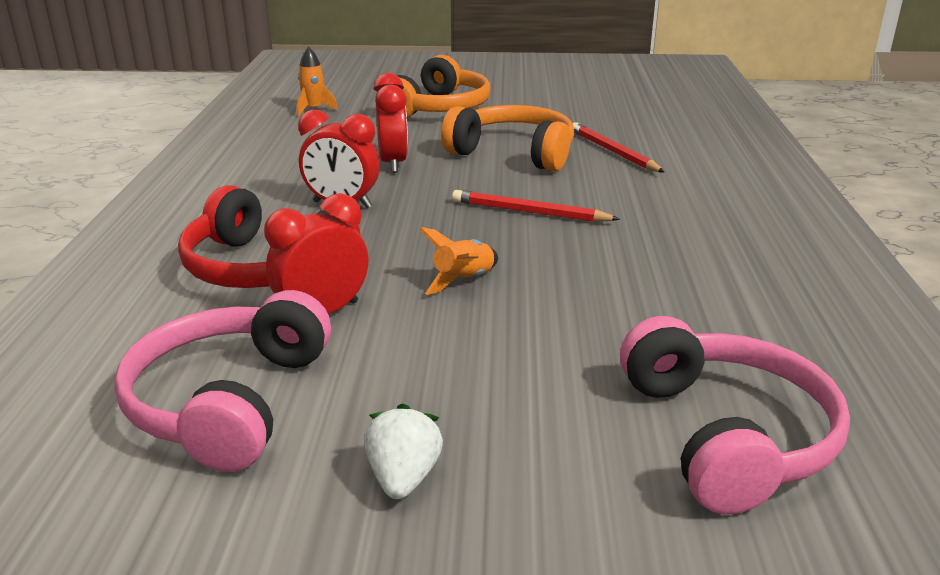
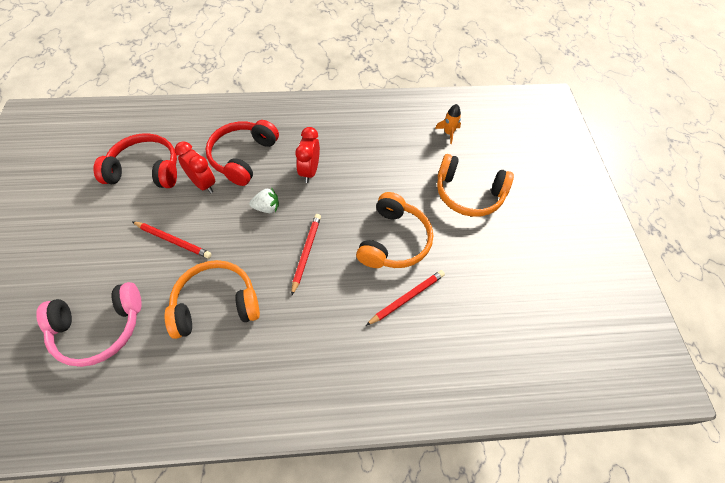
camera: 80 degrees right, 30 degrees up
pink headphones [114,290,331,472] -> red headphones [94,133,177,188]
white strawberry [364,404,443,499] -> white strawberry moved to [249,188,279,213]
red clock [374,73,408,173] -> none
orange rocket [419,227,498,295] -> none
none -> red pencil [132,221,212,259]
none -> orange headphones [165,260,260,339]

